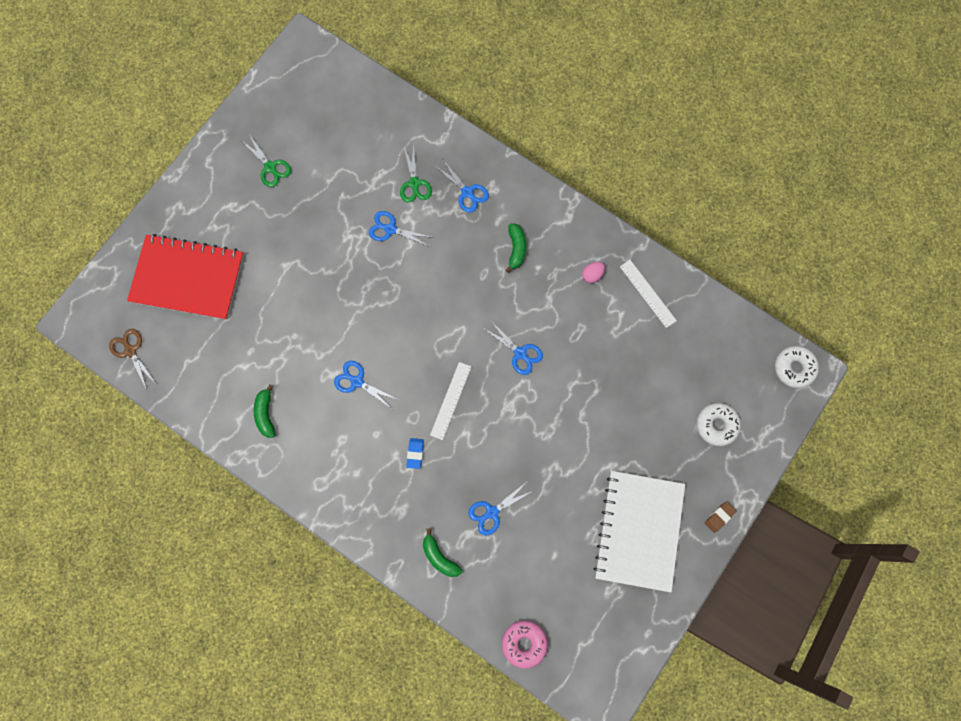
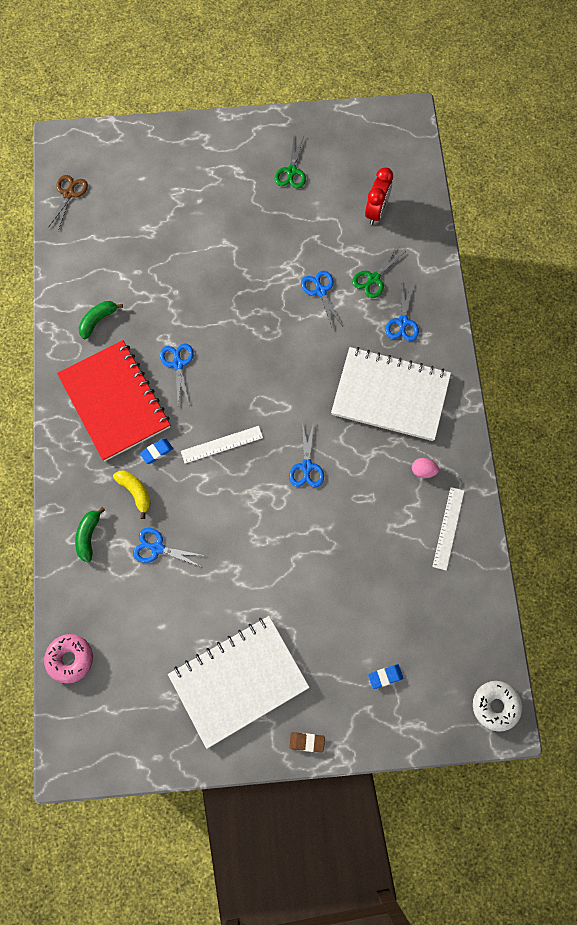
camera: 50 degrees right, 5 degrees down
red notebook [127,234,244,320] -> red notebook moved to [57,340,170,461]
green banana [506,223,526,273] -> white notebook [331,347,451,441]
white donut [697,403,741,446] -> blue eraser [368,664,403,689]
none -> yellow banana [113,470,151,519]
none -> red clock [365,167,393,225]

